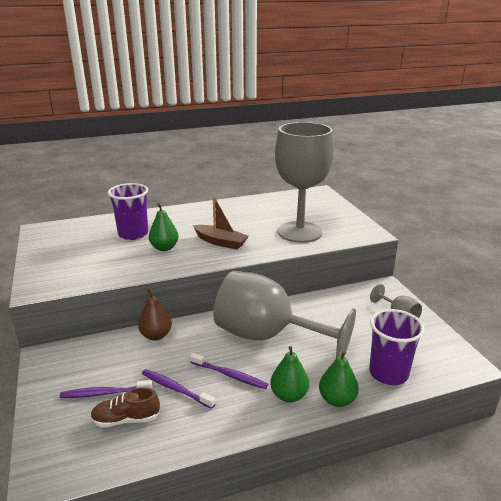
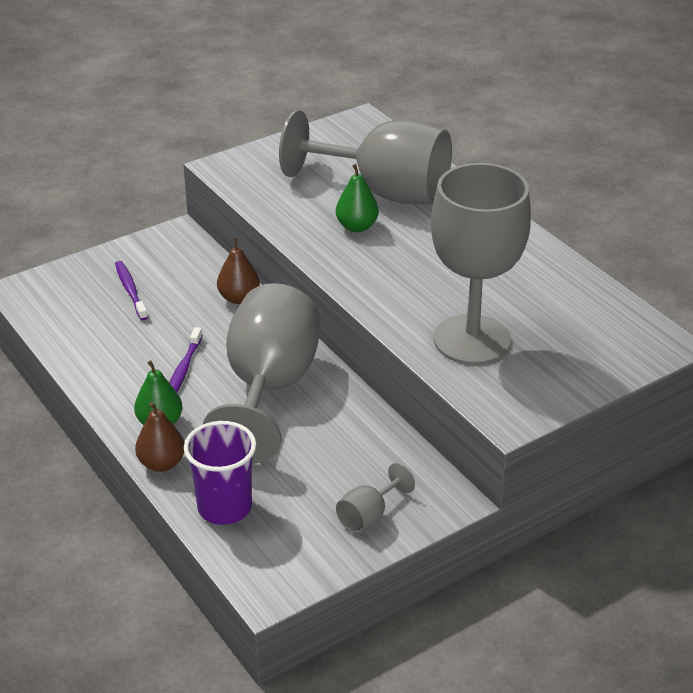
camera: 75 degrees right, 10 degrees up
brown shoe [91,387,160,428] -> none
purple cup [108,183,148,240] -> grey goblet [279,110,452,204]
purple toothbrush [142,369,215,409] -> none
brown boat [193,196,249,250] -> none
green pear [319,351,359,407] -> brown pear [135,402,185,472]

